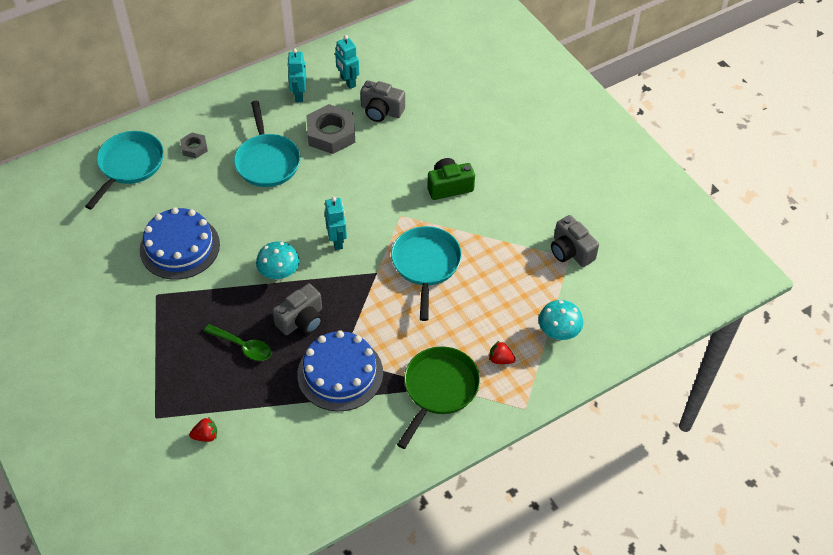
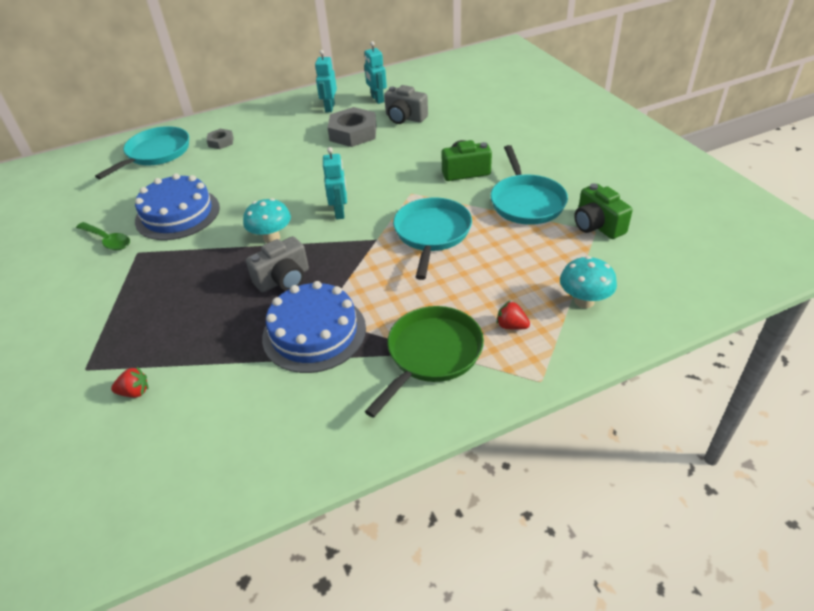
camera: 10 degrees right, 10 degrees down
green spoon [204,324,272,361] -> green spoon moved to [76,222,130,250]
turquoise pan [234,101,301,187] -> turquoise pan moved to [490,145,568,225]
grey camera [551,215,599,267] -> green camera [574,183,633,239]

